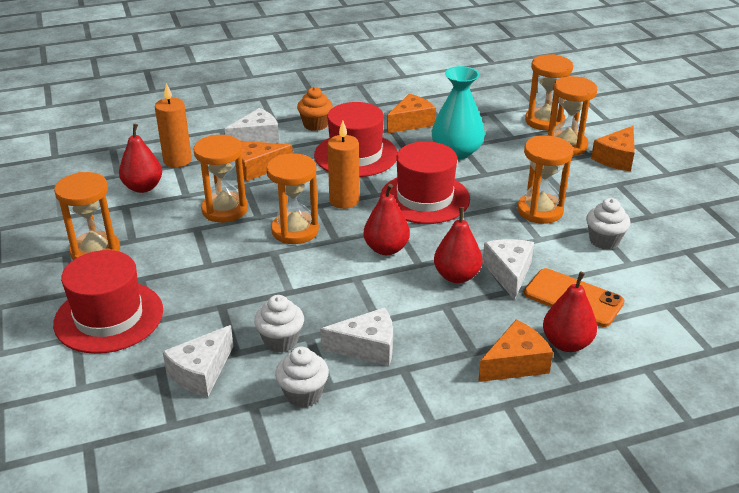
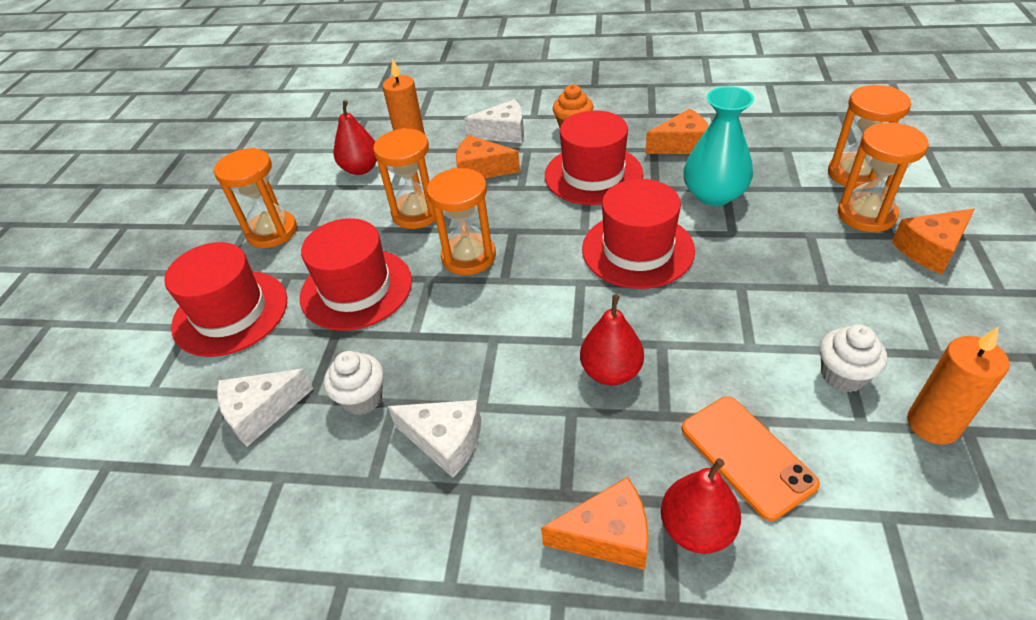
camera: 30 degrees right, 10 degrees up
white cupcake [275,347,329,408] -> none
orange candle [328,121,359,209] -> orange candle moved to [907,327,1009,445]
red pear [364,184,410,255] -> none
white cheese [482,239,534,300] -> none
orange hourglass [517,135,573,224] -> none
none -> red hat [300,218,412,331]

